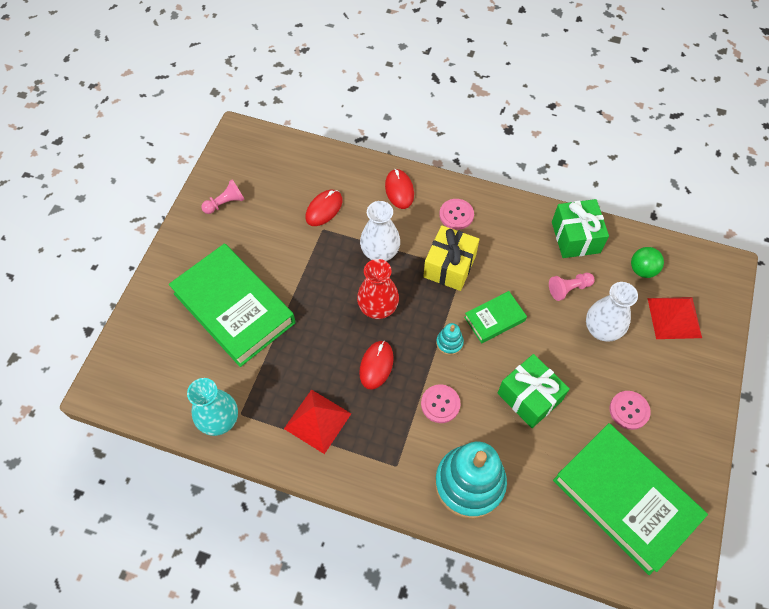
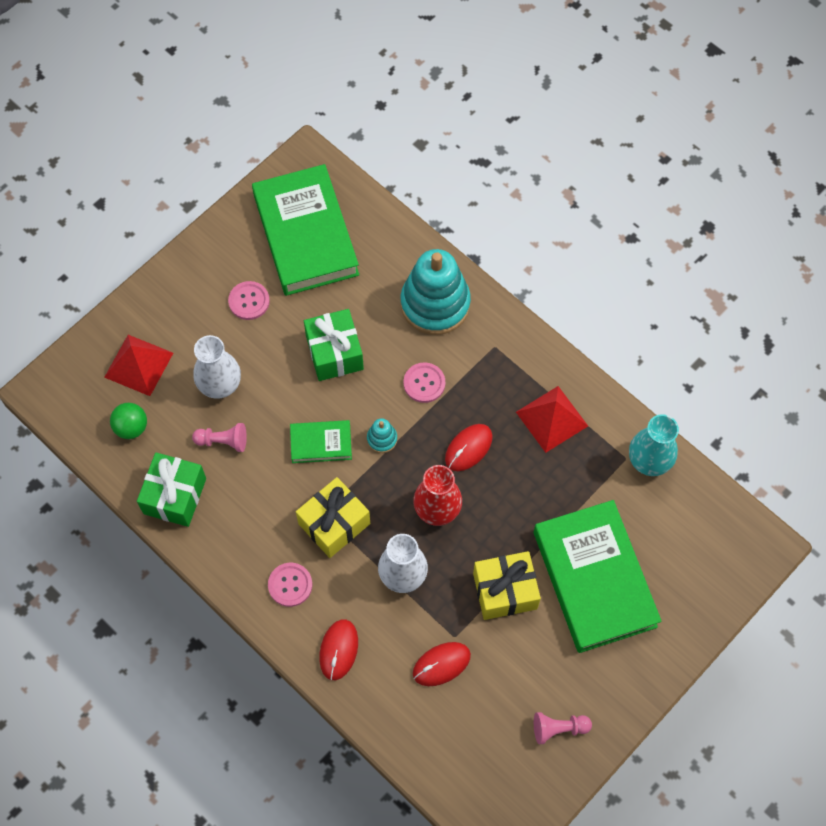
camera: 155 degrees left, 5 degrees up
none -> yellow gift [473,551,541,620]

